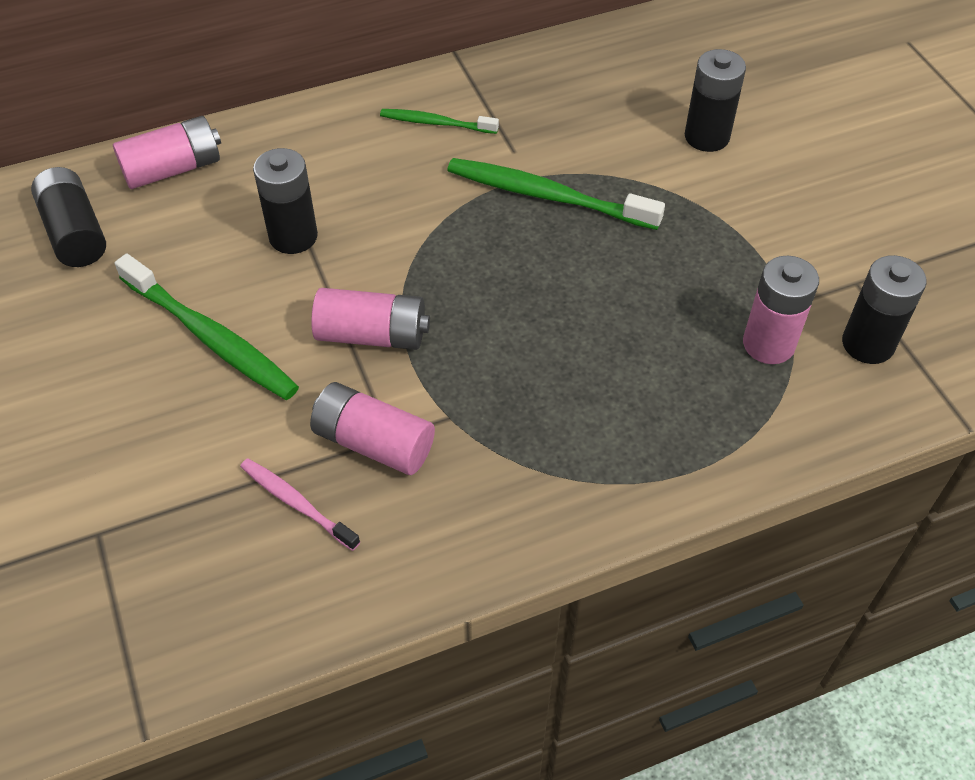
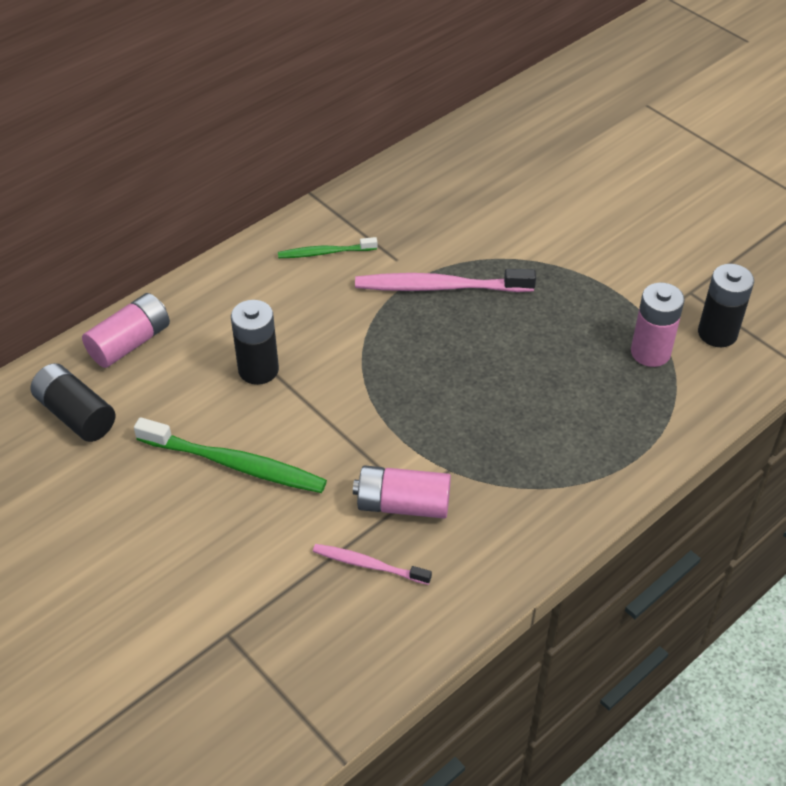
camera: 20 degrees left, 5 degrees down
pink battery [311,288,430,350] -> none
green toothbrush [447,158,665,230] -> pink toothbrush [355,269,536,292]
black battery [685,49,746,152] -> none

